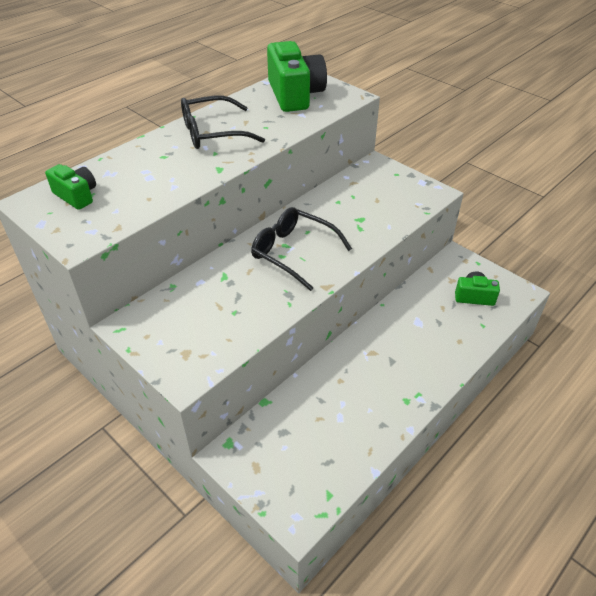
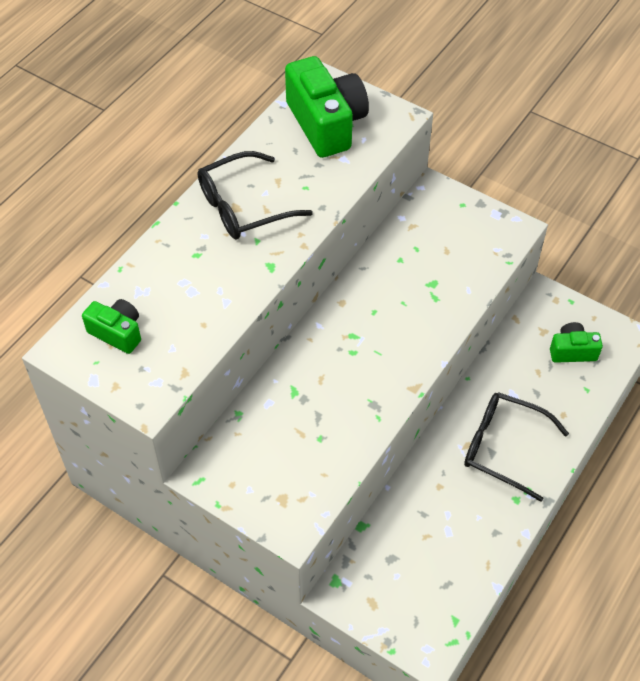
camera: 10 degrees left, 10 degrees up
black glasses [251,207,352,291] -> black glasses moved to [464,392,569,502]

